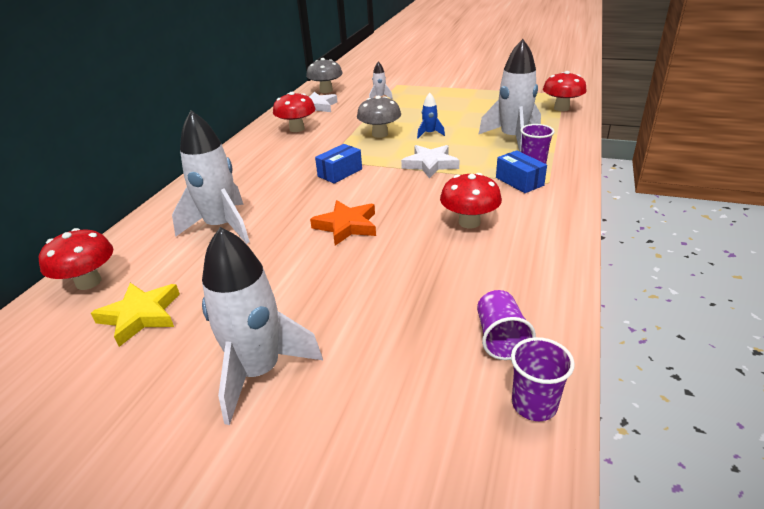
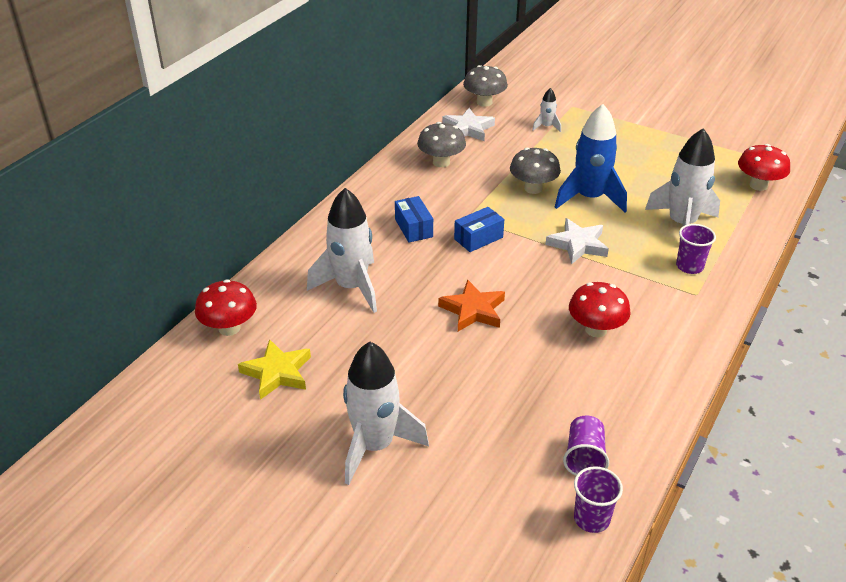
camera: 10 degrees right, 5 degrees up
red mushroom [273,92,316,132] -> grey mushroom [417,122,466,167]
blue rocket [417,93,445,138] -> blue rocket [555,104,627,212], size x2.19
blue box [496,150,547,193] -> blue box moved to [395,196,433,243]

